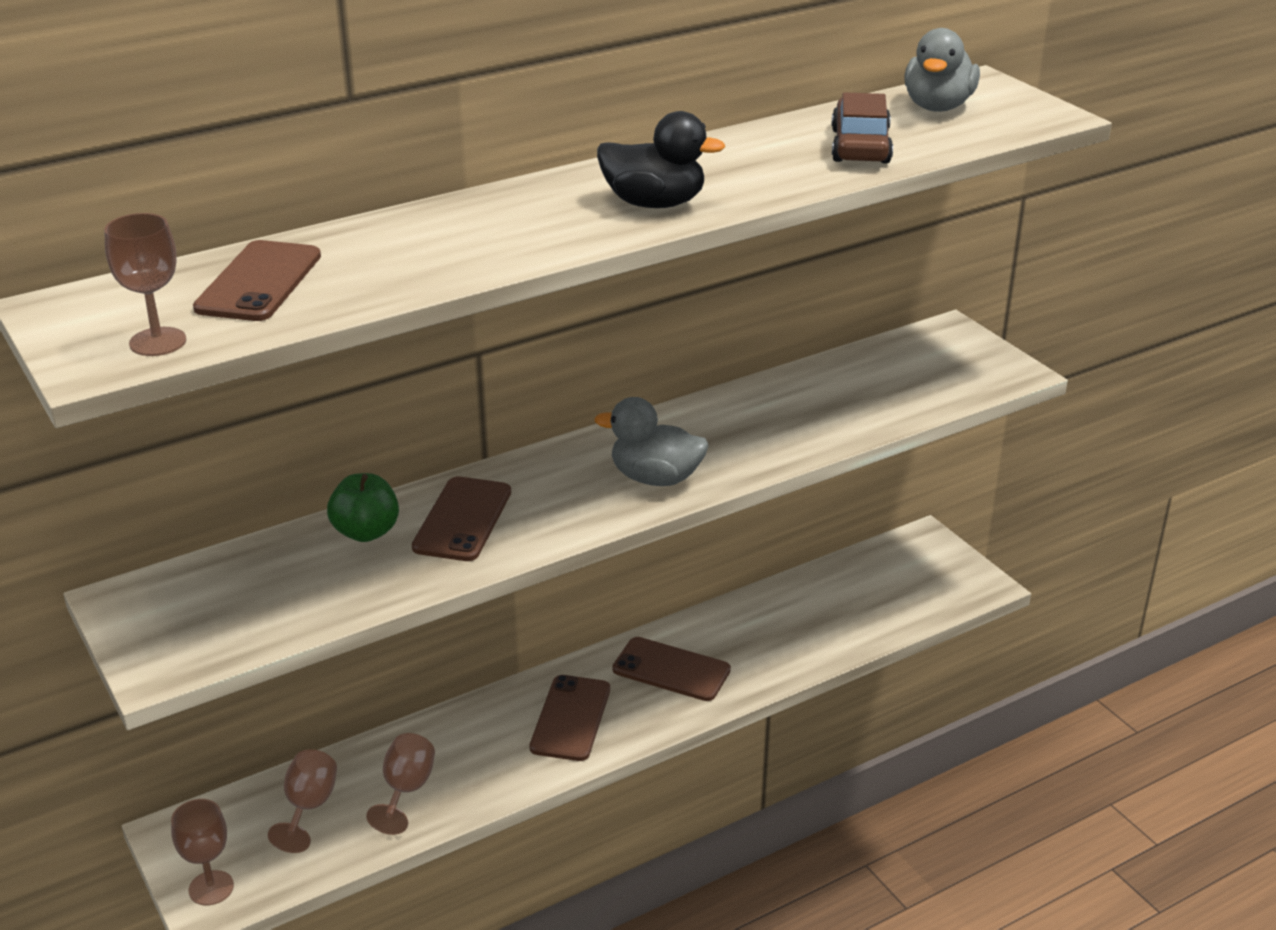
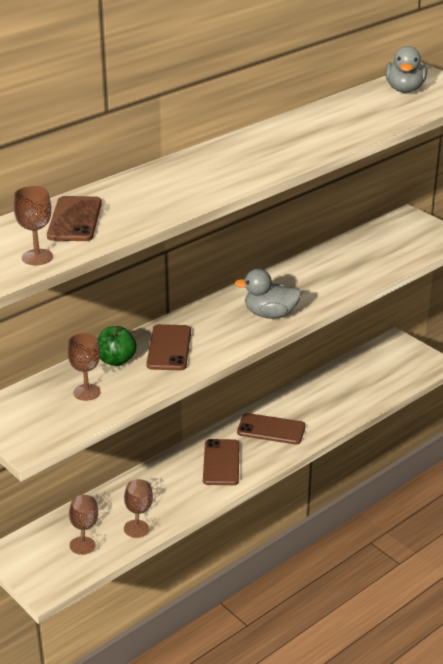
camera: 10 degrees left, 0 degrees up
brown goblet [171,799,234,905] -> brown goblet moved to [67,333,101,401]
black duck [597,111,725,208] -> none
brown car [831,92,893,164] -> none

